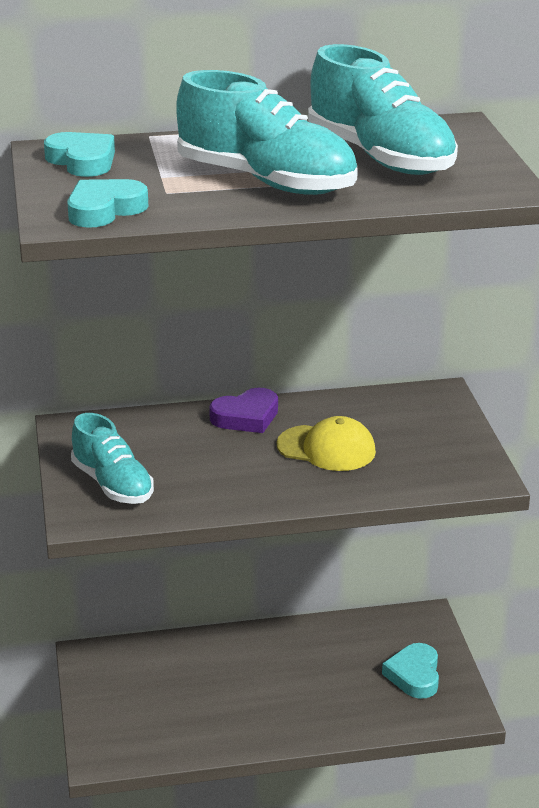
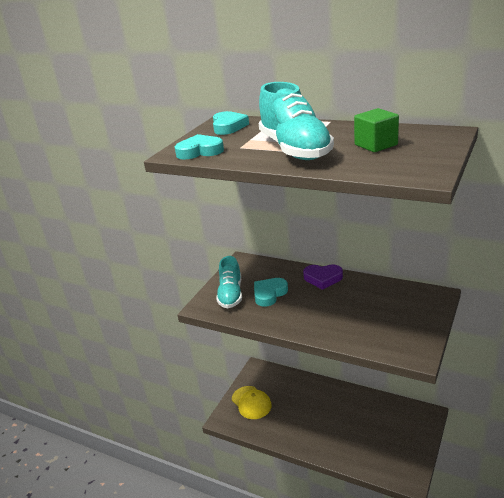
camera: 40 degrees right, 0 degrees up
yellow cap [276,416,376,471] -> yellow cap moved to [232,386,272,419]
turquoise shoe [308,44,458,175] -> green cube [354,108,399,152]
turquoise heart [382,643,439,699] -> turquoise heart moved to [254,278,288,307]

